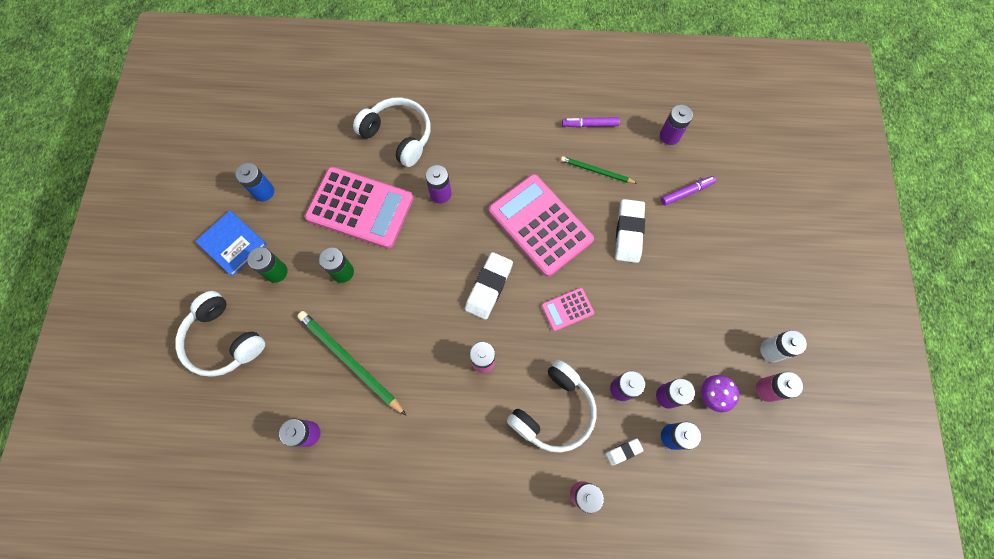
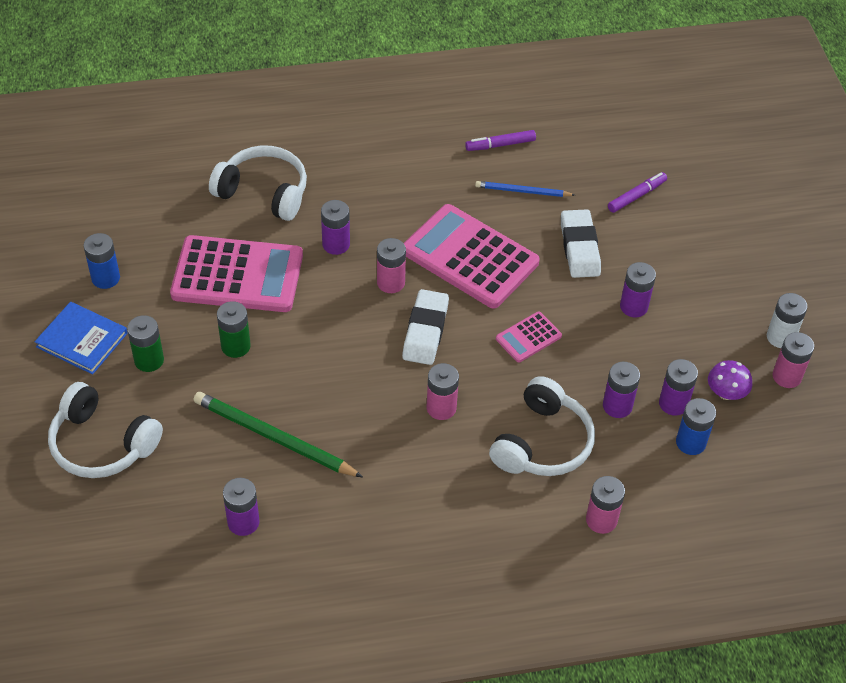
camera: 15 degrees left, 20 degrees down
green pencil [561,156,637,183] -> blue pencil [475,181,575,197]
white eraser [606,439,644,466] -> none
purple battery [660,104,693,145] -> purple battery moved to [620,262,656,317]
none -> pink battery [377,238,406,293]

